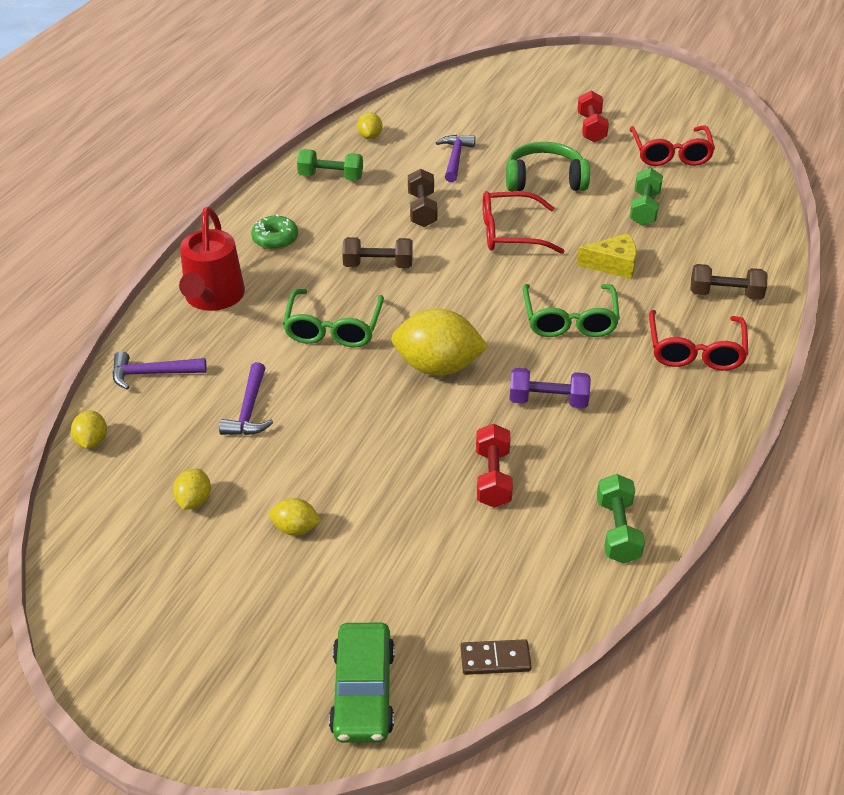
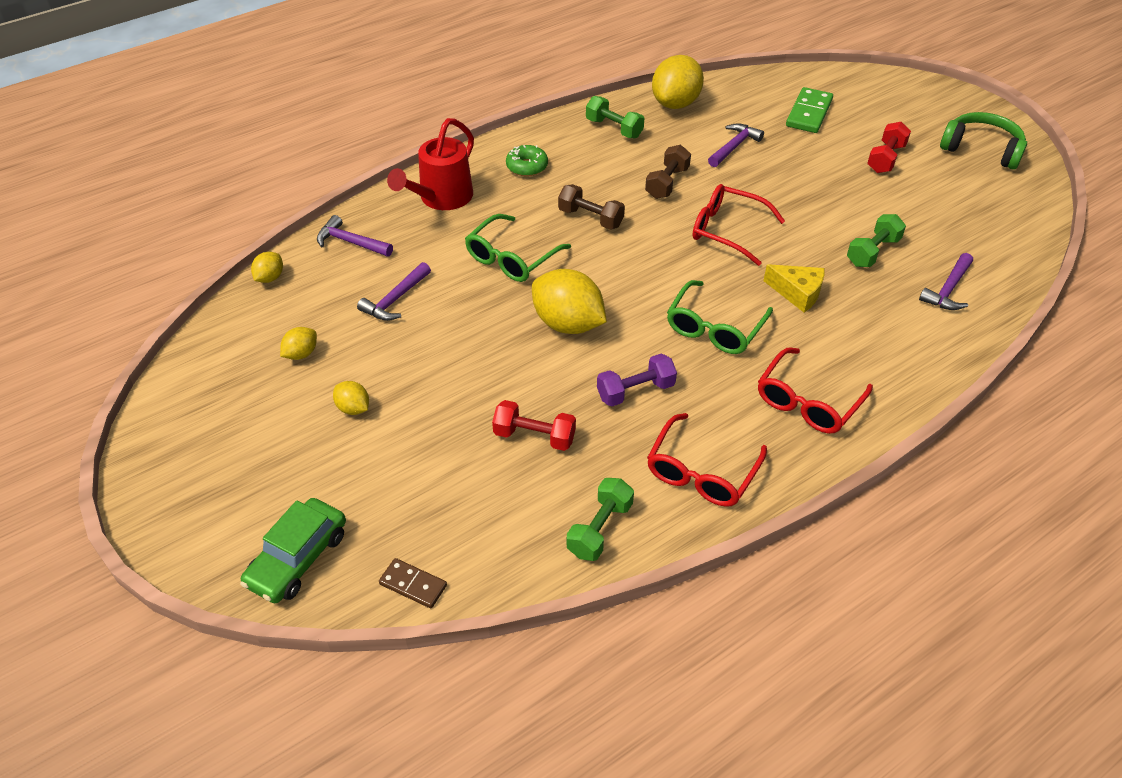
camera: 30 degrees right, 5 degrees up
yellow lemon [357,112,383,140] -> yellow lemon [652,55,704,109], size x2.06
red dumbbell [476,424,513,508] -> red dumbbell turned 75 degrees clockwise [492,400,576,451]
green headphones [506,142,590,191] -> green headphones moved to [940,112,1027,170]
purple dumbbell [509,368,591,408] -> purple dumbbell turned 60 degrees counterclockwise [597,354,677,407]
red glasses [630,126,715,166] -> red glasses moved to [647,413,767,507]
brown dumbbell [691,264,768,300] -> none
none -> green domino [786,87,833,133]
none -> purple hammer [919,253,973,310]

